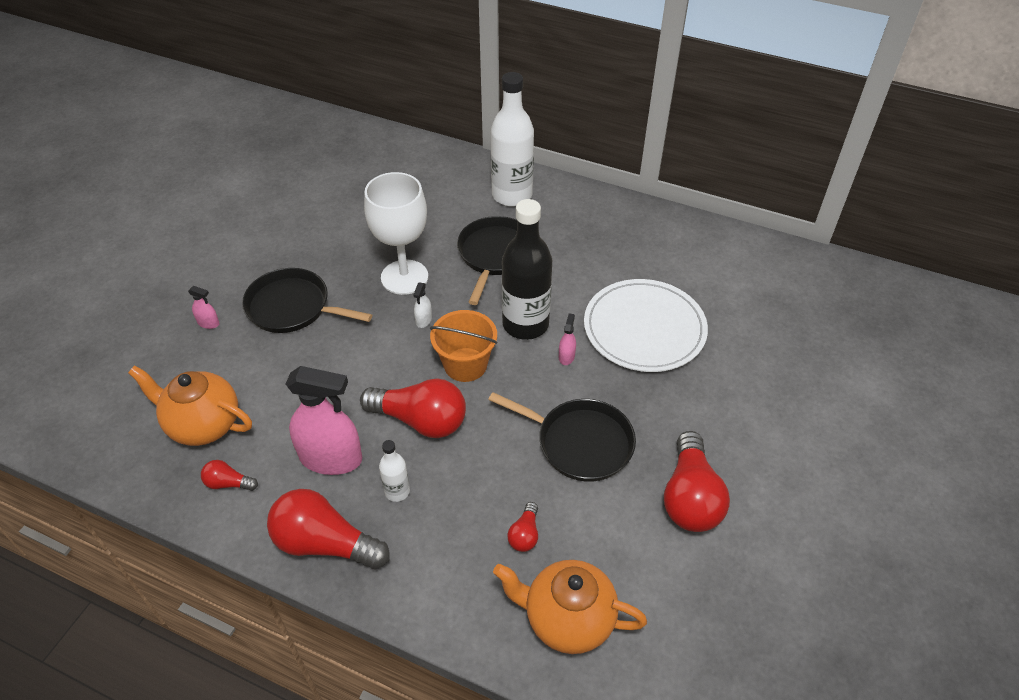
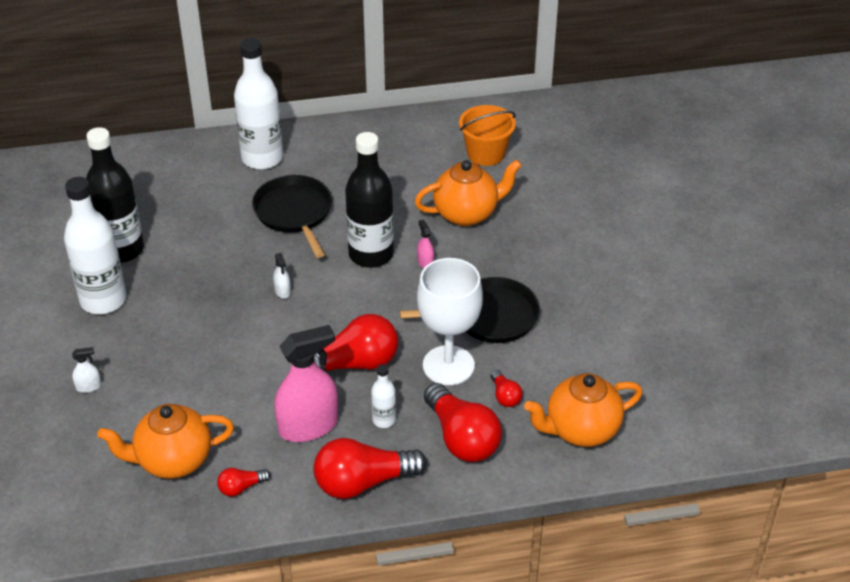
camera: 35 degrees left, 5 degrees down
pink spray bottle [188,286,219,329] -> white spray bottle [72,347,101,393]
black pan [242,268,372,333] -> none
white goblet [364,172,428,295] -> white goblet moved to [417,258,483,385]
orange bucket [430,310,497,382] -> orange bucket moved to [459,105,516,166]
white plate [584,279,708,372] -> orange teapot [415,160,522,226]
red light bulb [664,431,730,532] -> red light bulb moved to [424,383,502,462]
none -> white bottle [64,177,127,314]
none -> black bottle [86,127,144,263]

